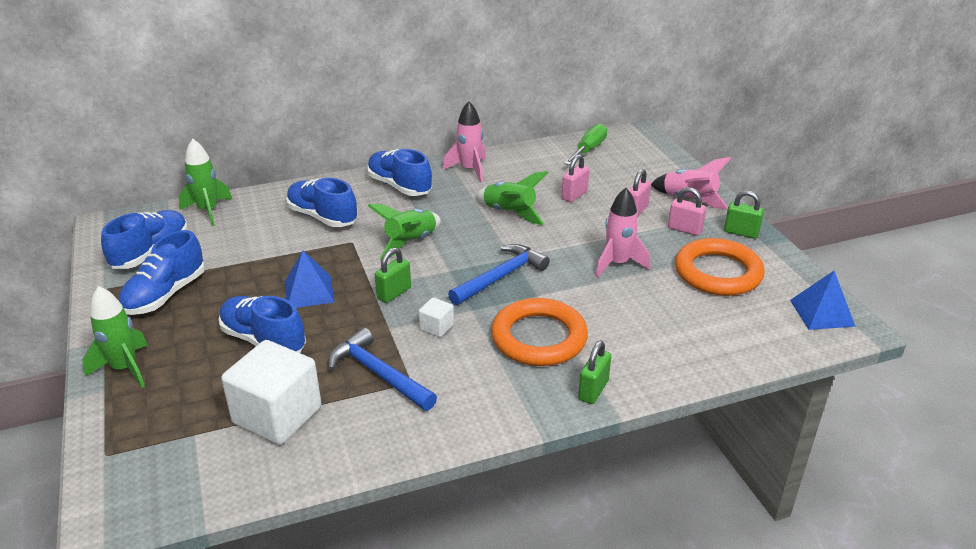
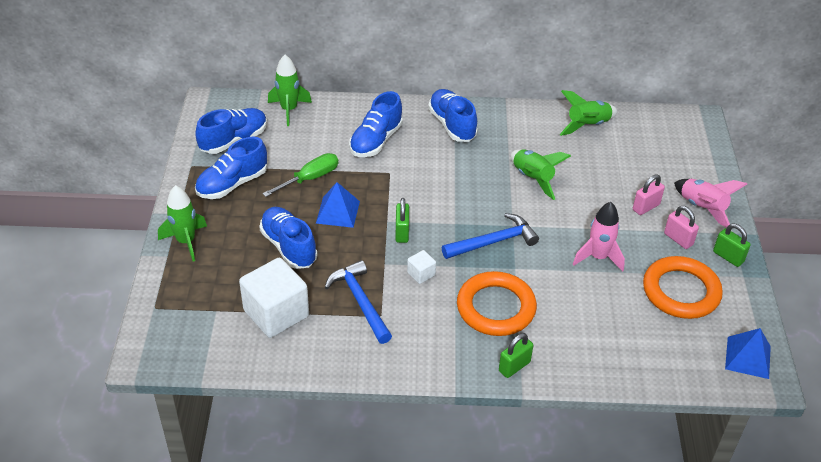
camera: 20 degrees right, 10 degrees up
blue shoe [286,178,358,227] -> blue shoe turned 120 degrees counterclockwise [349,91,403,157]
green rocket [368,204,441,260] -> green rocket moved to [560,90,618,136]
green padlock [375,248,411,303] -> green padlock turned 60 degrees counterclockwise [395,198,409,243]
pink rocket [443,101,486,183] -> none
pink padlock [562,154,589,202] -> none
green screwdriver [564,123,607,165] -> green screwdriver moved to [263,153,338,197]

